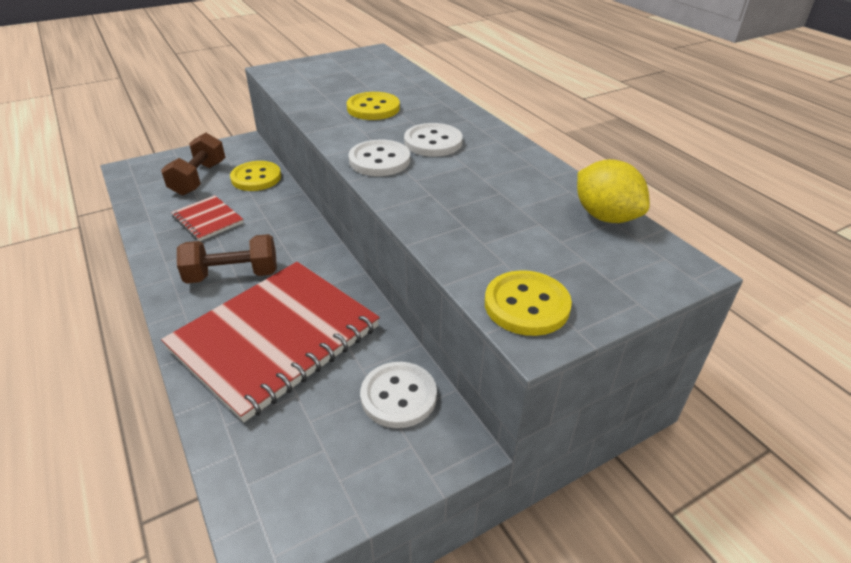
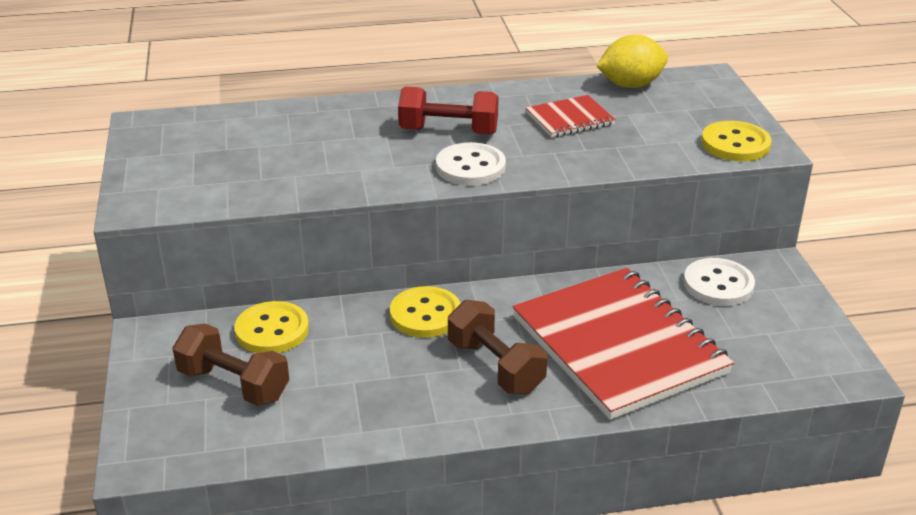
camera: 70 degrees left, 5 degrees down
red notebook [171,195,244,241] -> red notebook moved to [526,95,616,137]
brown dumbbell [177,234,277,284] -> brown dumbbell turned 45 degrees counterclockwise [448,300,547,394]
yellow button [347,92,400,120] -> yellow button moved to [390,286,461,338]
white button [404,123,463,157] -> red dumbbell [398,86,499,135]

